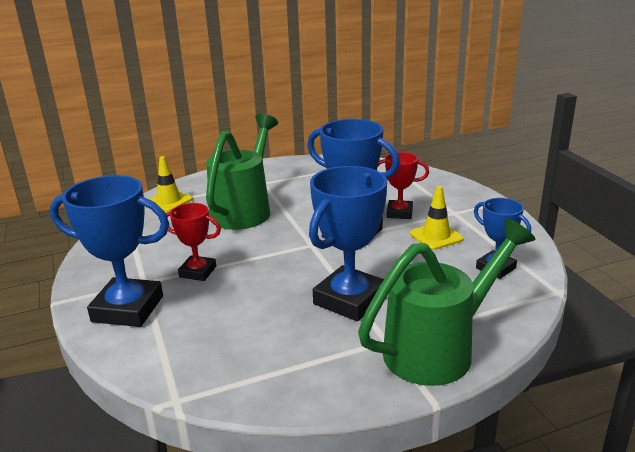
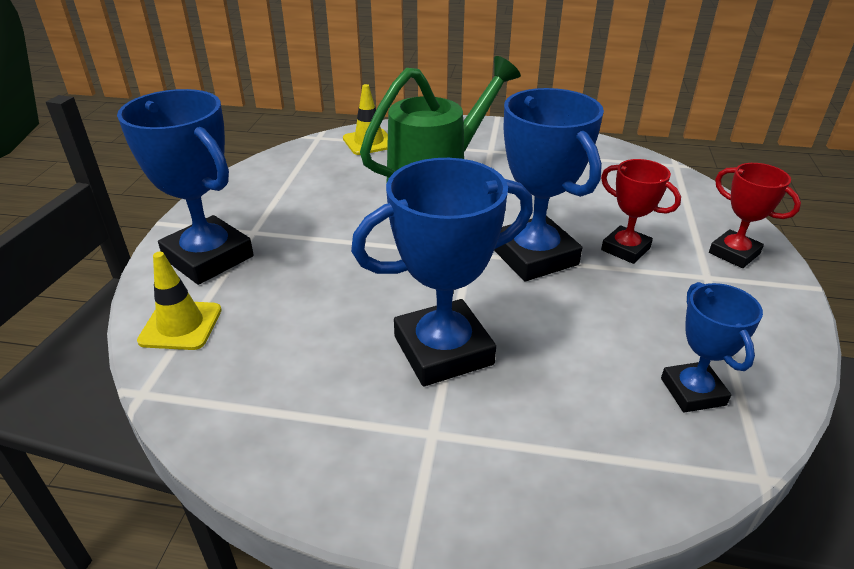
camera: 30 degrees right, 10 degrees up
red trophy [166,203,221,281] -> red trophy moved to [709,163,801,268]
green watering can [358,218,536,386] -> none
yellow traffic cone [410,186,464,250] -> yellow traffic cone moved to [137,252,221,350]

